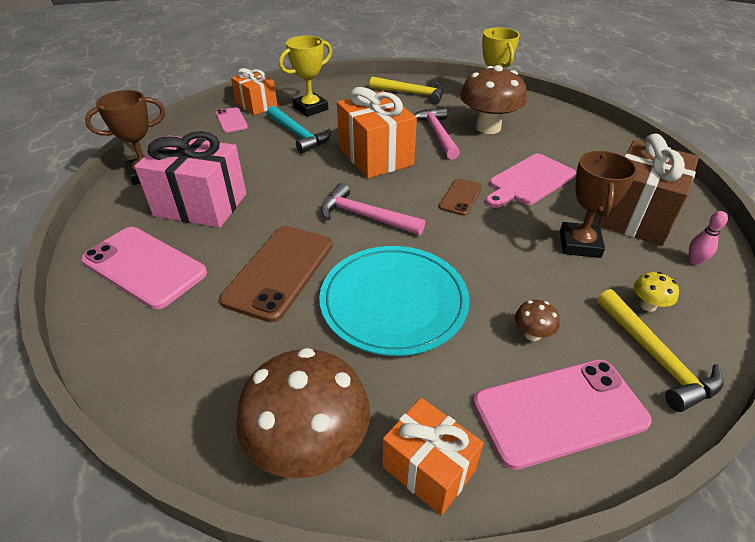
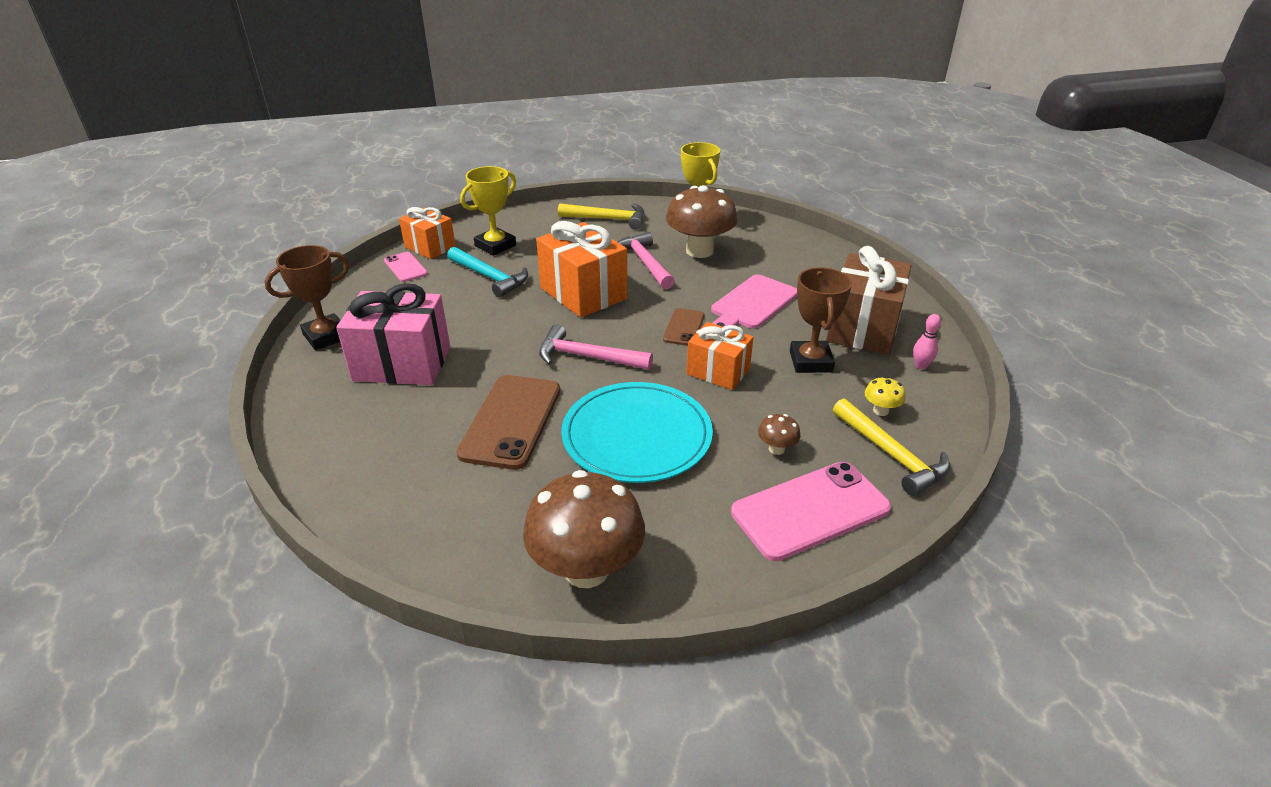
camera: 10 degrees left, 5 degrees down
pink phone [81,227,207,309] -> none
orange gift [382,398,483,516] -> orange gift moved to [687,322,753,390]

